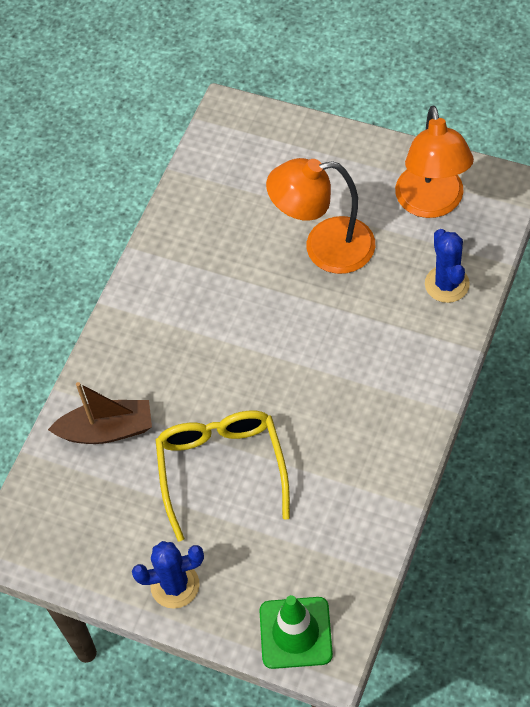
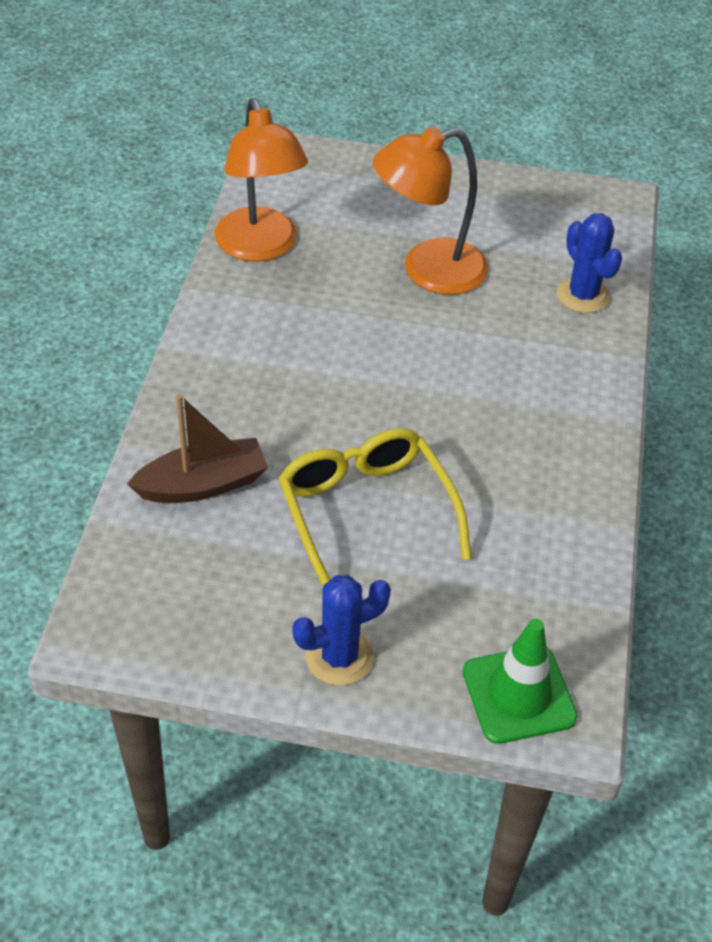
camera: 20 degrees left, 10 degrees down
orange lamp [395,105,474,218] -> orange lamp moved to [215,98,308,262]

